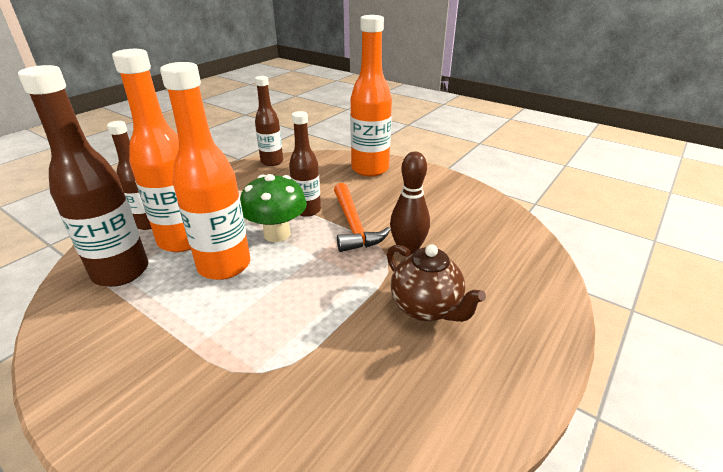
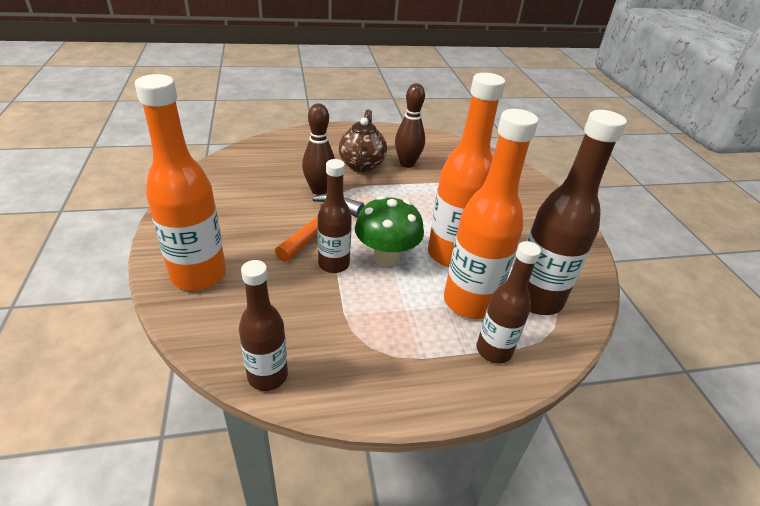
camera: 140 degrees left, 5 degrees up
none -> brown bowling pin [395,83,425,168]

